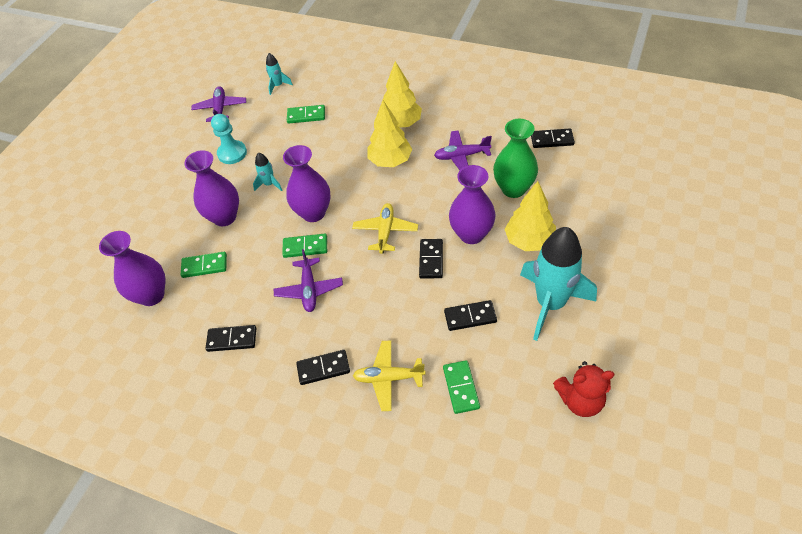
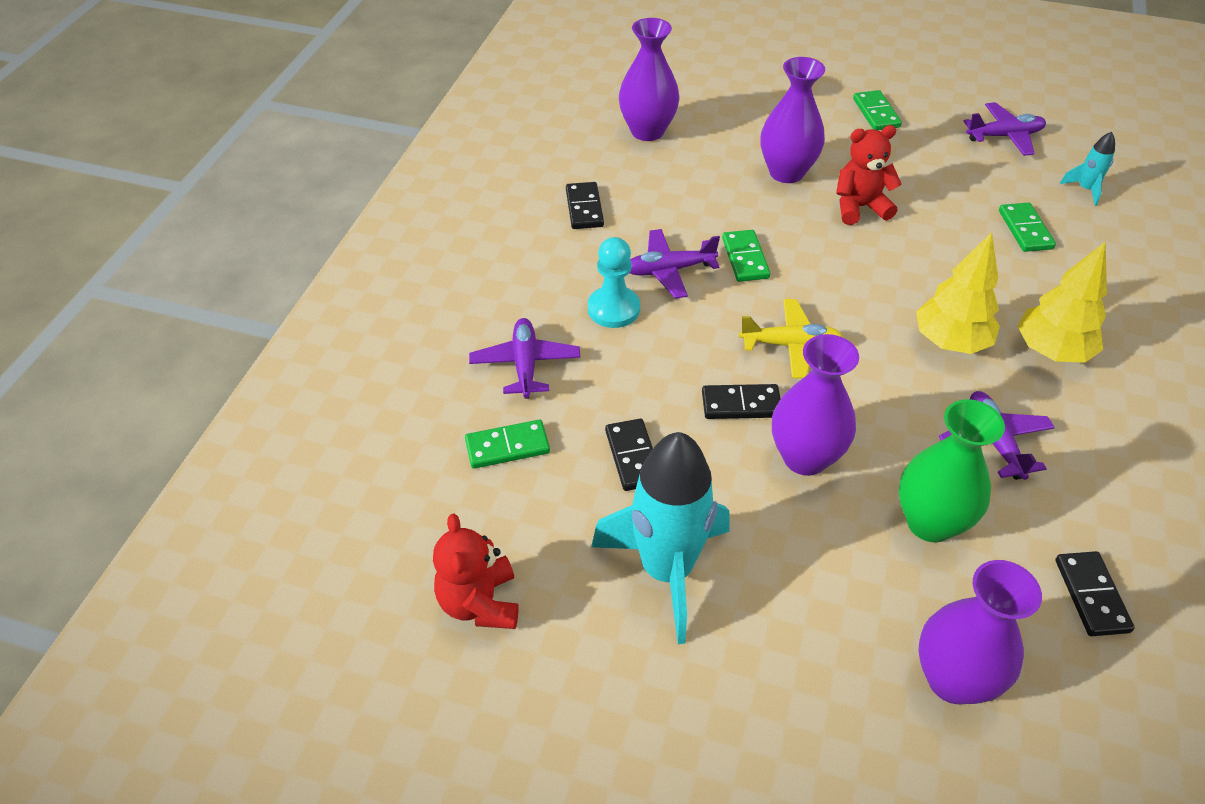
camera: 80 degrees right, 5 degrees down
green domino [181,252,227,278] -> green domino moved to [853,90,902,130]
turquoise pawn [211,114,247,164] -> turquoise pawn moved to [588,237,640,328]
turquoise rocket [253,152,282,191] -> red teddy bear [836,125,902,225]
purple vase [283,145,331,222] -> purple vase moved to [918,560,1042,704]
black domino [296,350,350,385] -> none
yellow plane [353,340,425,411] -> purple plane [469,318,580,399]
yellow tree [505,181,556,251] -> none

